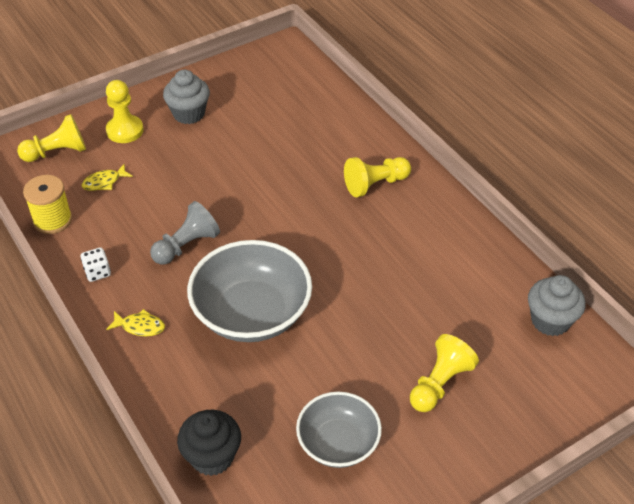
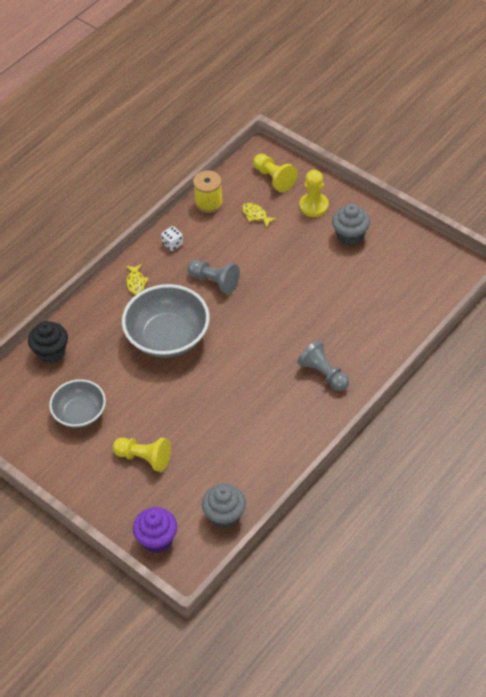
camera: 75 degrees right, 5 degrees up
yellow pawn [344,157,411,197] -> grey pawn [297,340,349,391]
none -> purple cupcake [133,507,177,553]

